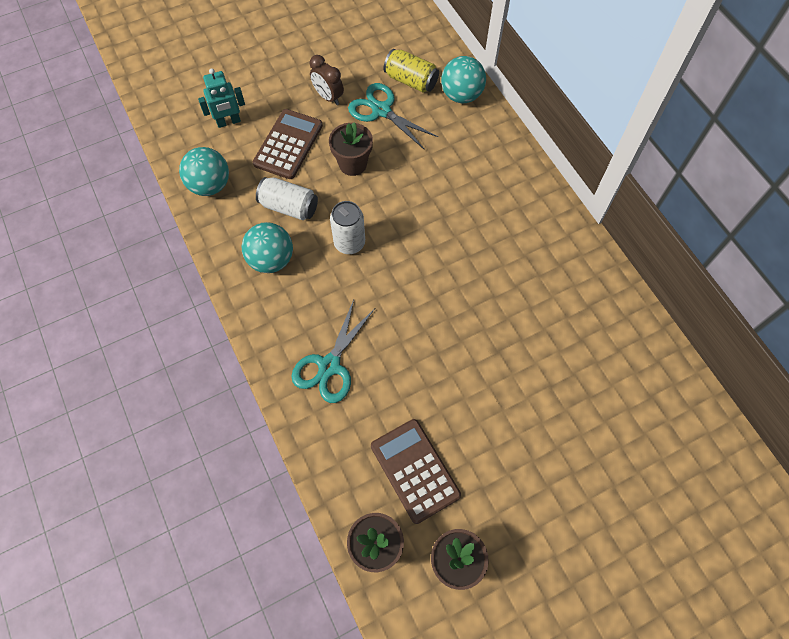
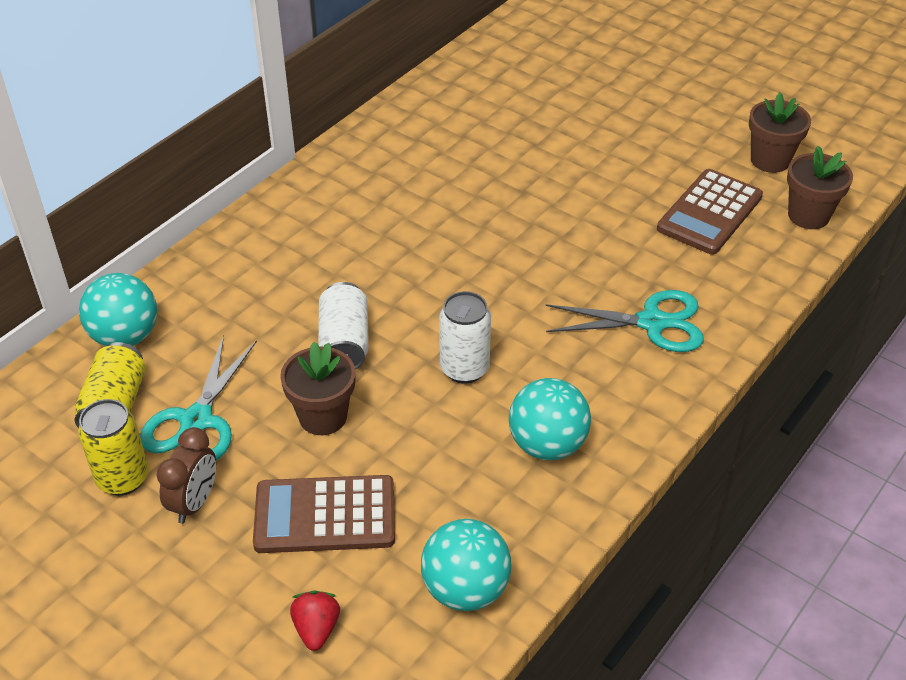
camera: 115 degrees left, 20 degrees down
turquoise robot [198,68,245,128] -> red strawberry [290,590,340,651]
white can [256,177,318,220] -> white can moved to [318,282,369,370]
none -> yellow can [78,399,149,496]

